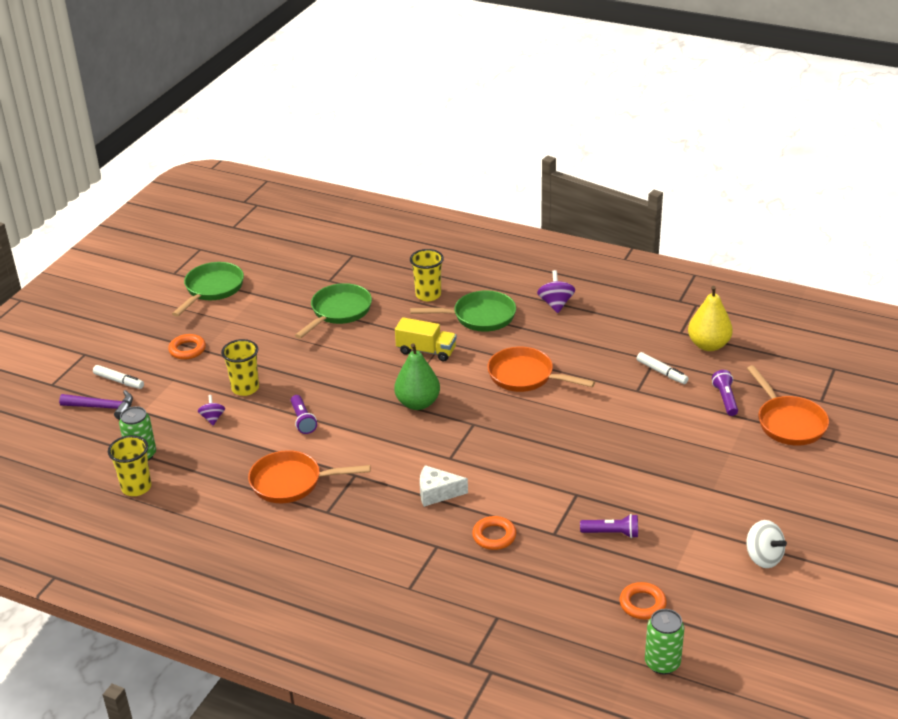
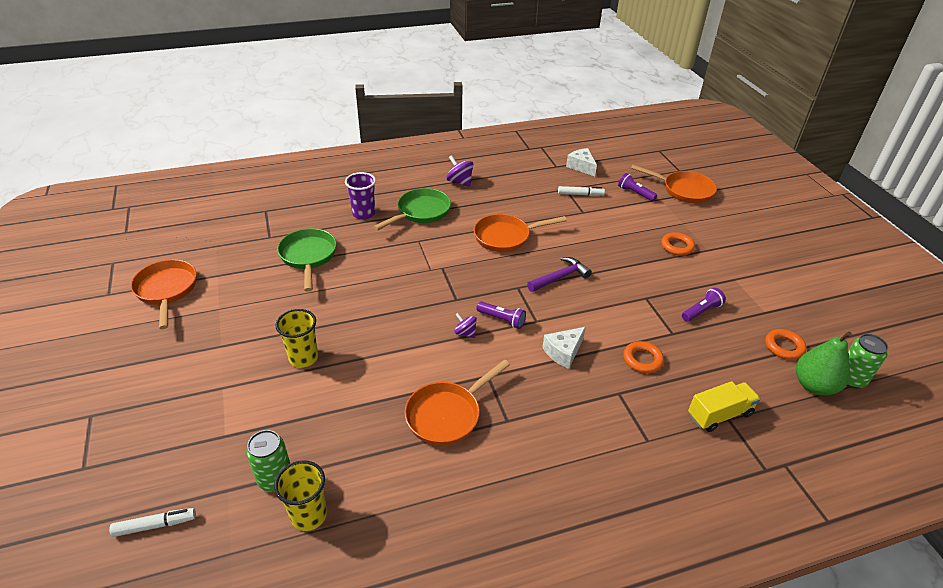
camera: 45 degrees left, 5 degrees up
purple hammer [59,390,133,420] -> purple hammer moved to [527,257,592,292]
white marker [93,365,144,389] -> white marker moved to [109,508,196,537]
orange ring [168,334,206,360] -> orange ring moved to [661,232,695,256]
green pan [172,262,244,317] -> orange pan [130,259,197,329]
purple spinning top [198,395,225,426] -> purple spinning top moved to [454,313,477,338]
purple flashlight [291,395,317,434] -> purple flashlight moved to [476,301,526,329]
green pear [394,343,440,410] -> green pear moved to [796,331,852,396]
yellow truck [395,317,457,361] -> yellow truck moved to [688,381,761,432]
yellow cup [410,249,444,301] -> purple cup [345,172,376,220]
yellow pear [688,286,733,351] -> white cheese [566,148,597,176]
white spinning top [746,520,787,568] -> none

